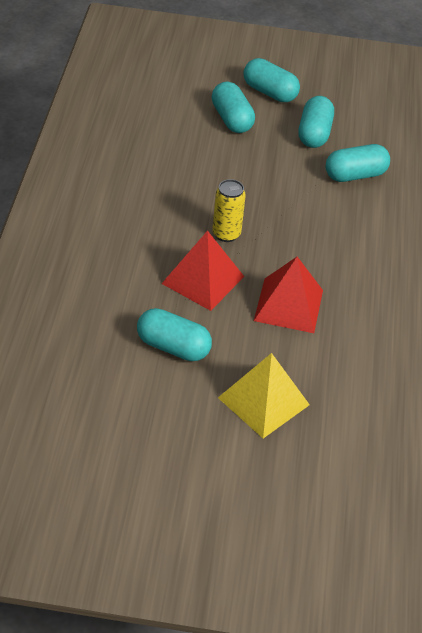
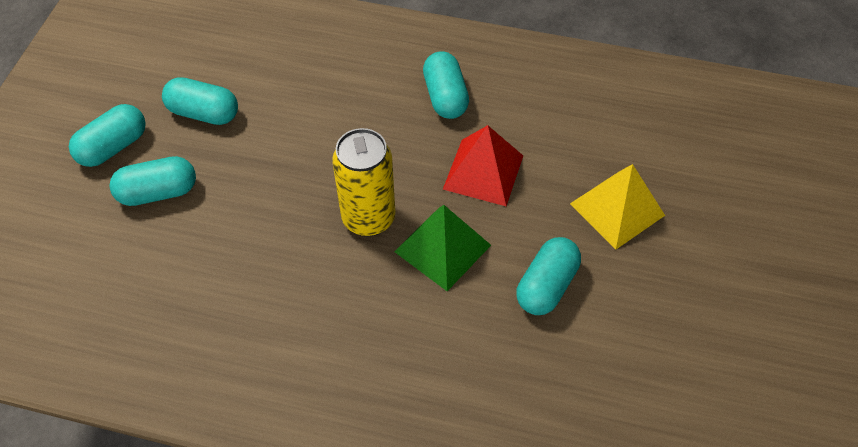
camera: 80 degrees left, 10 degrees up
red pyramid [161,230,244,311] -> green pyramid [394,205,491,291]
yellow can [212,179,246,242] -> yellow can [332,128,396,236], size x1.58
turquoise capsule [326,144,390,182] -> turquoise capsule moved to [423,51,469,119]

